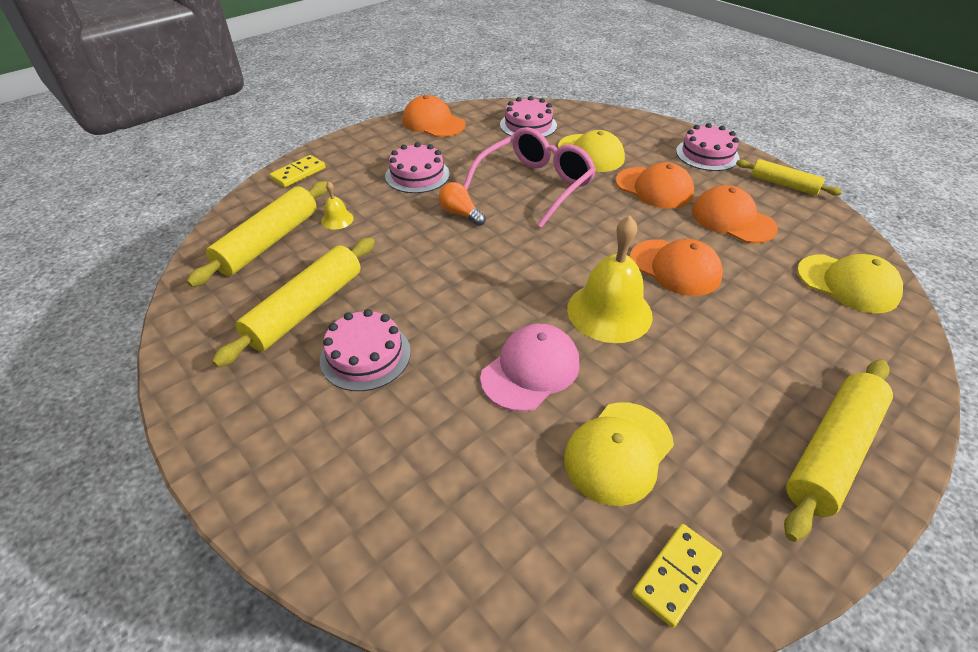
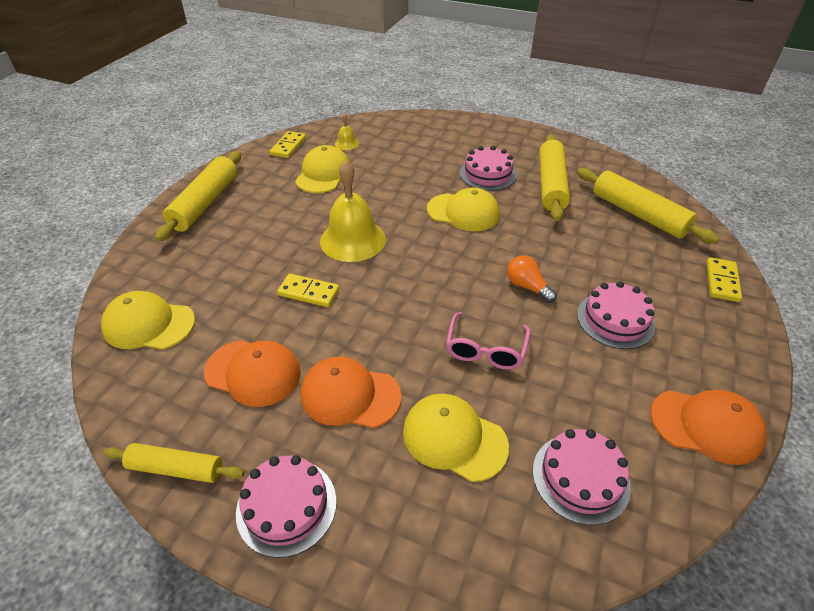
camera: 155 degrees right, 0 degrees up
yellow rolling pin [187,181,327,287] -> yellow rolling pin turned 45 degrees counterclockwise [577,168,719,244]
yellow bell [321,182,354,229] -> yellow bell moved to [335,113,359,150]
orange light bulb [439,182,486,226] -> orange light bulb turned 150 degrees counterclockwise [507,255,557,303]
pink glasses [463,127,596,228] -> pink glasses [446,312,530,370], size x0.61
pink cap [480,323,580,412] -> none
orange cap [630,239,723,296] -> yellow domino [277,274,339,307]
none -> yellow cap [427,188,500,231]

